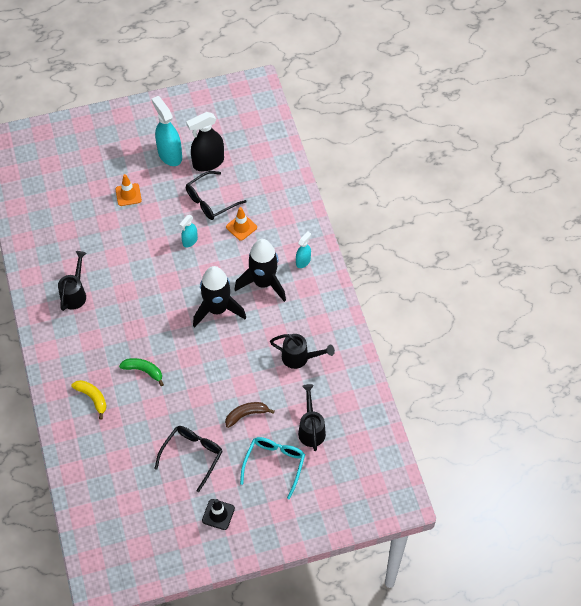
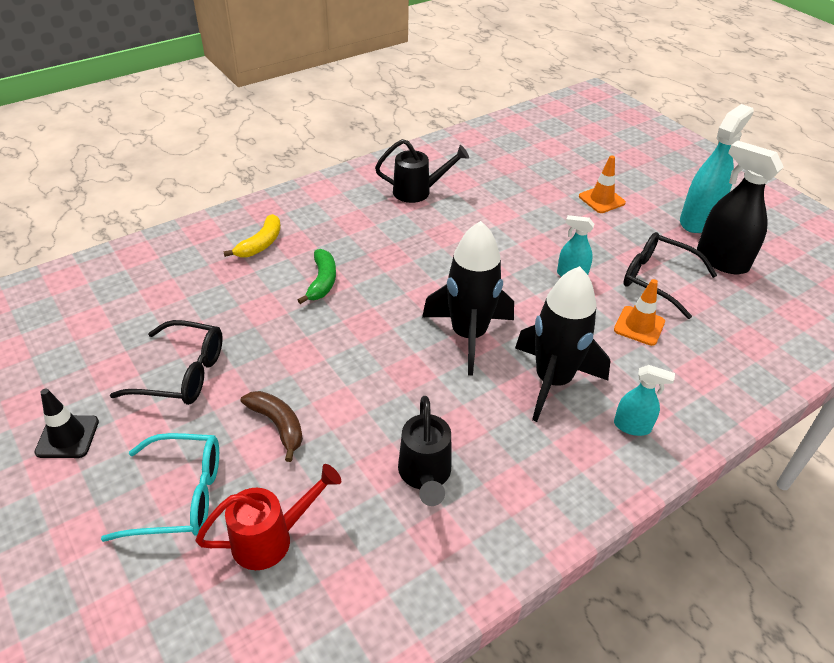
camera: 70 degrees right, 15 degrees down
black watering can [298,384,326,451] -> red watering can [195,464,341,570]

